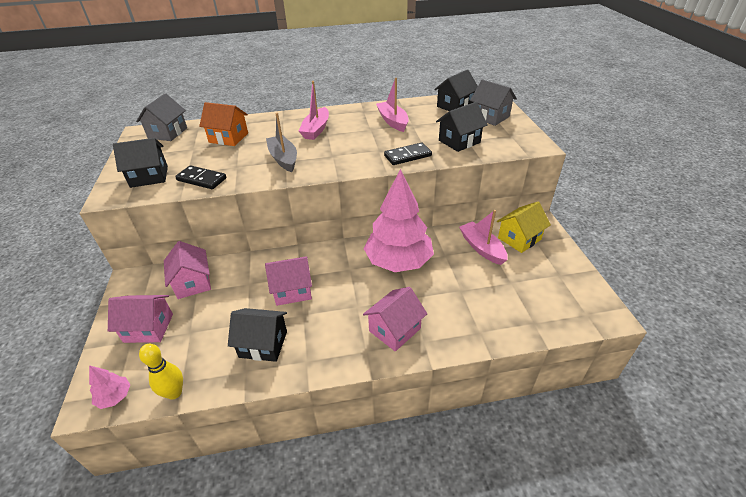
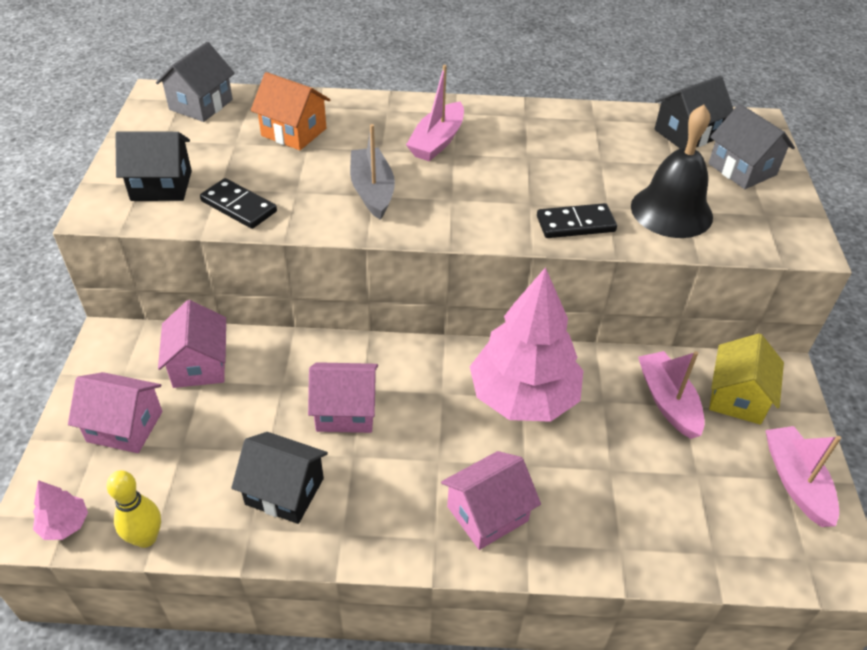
camera: 10 degrees right, 5 degrees up
pink boat [376,78,409,132] -> pink boat moved to [765,426,841,527]
black house [436,102,488,152] -> black bell [631,105,713,238]
yellow house [497,202,551,253] -> yellow house turned 45 degrees counterclockwise [709,333,784,425]

